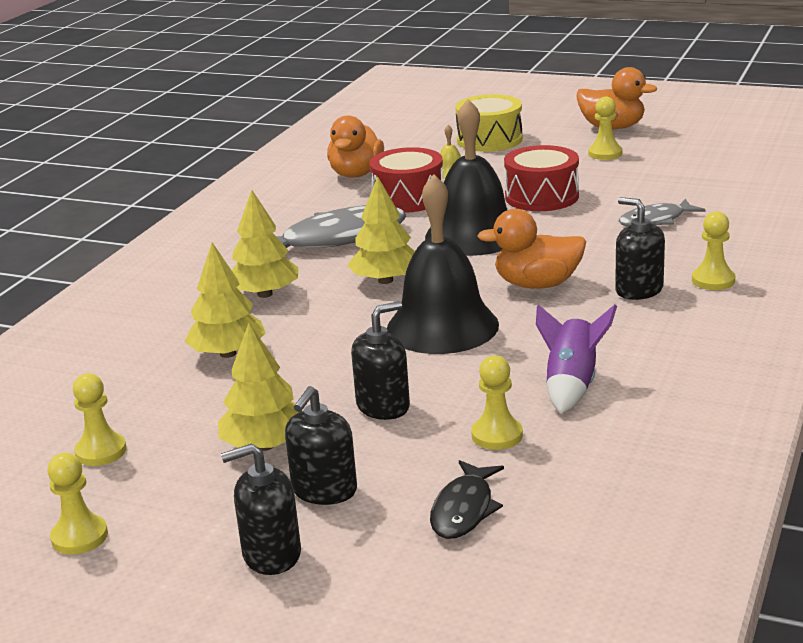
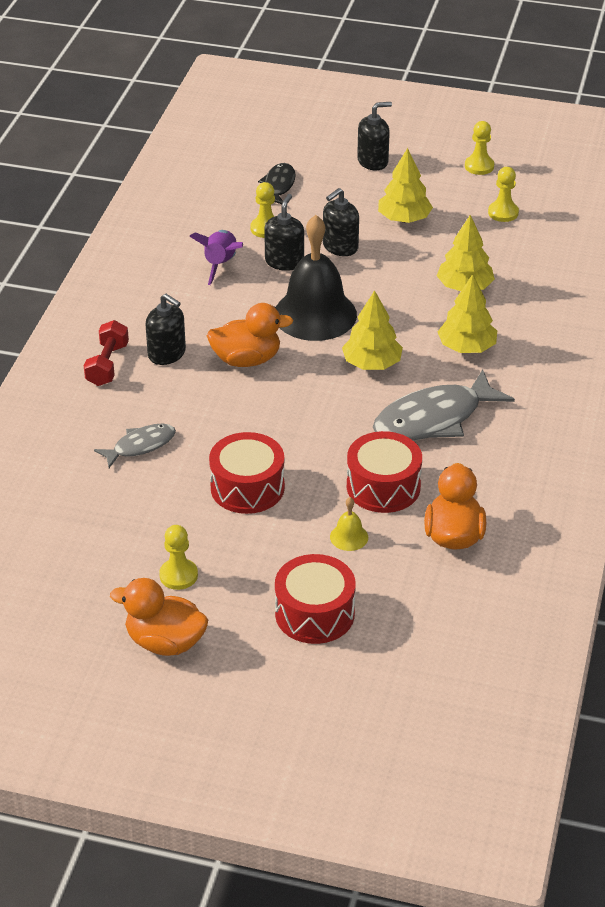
camera: 170 degrees right, 15 degrees up
black soap dispenser [285,386,357,505] -> black soap dispenser moved to [264,194,304,271]
black bell [425,99,507,256] -> none
yellow drum [455,94,523,152] -> red drum [275,554,356,644]
yellow pawn [692,211,735,290] -> red dumbbell [84,320,129,386]

